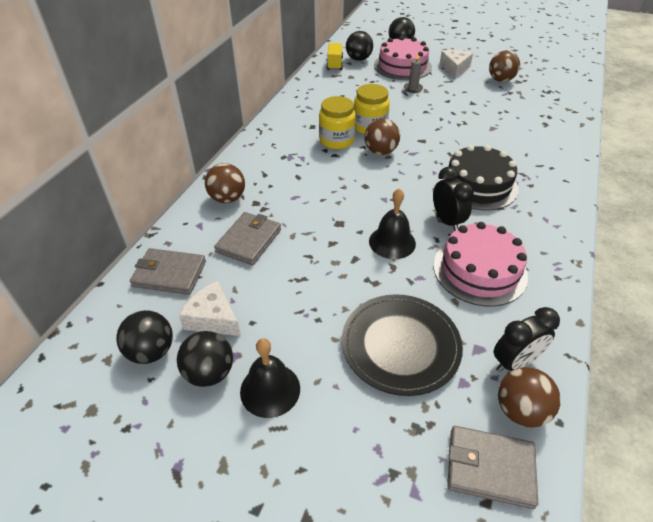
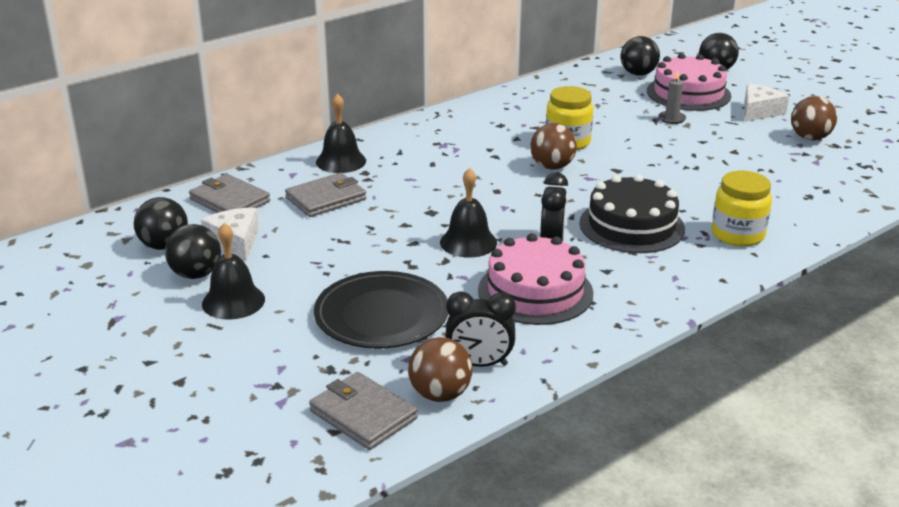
camera: 30 degrees right, 15 degrees down
brown ball [205,163,245,203] -> black bell [316,93,366,173]
yellow jar [319,96,356,149] -> yellow jar moved to [712,171,772,246]
yellow truck [327,43,343,70] -> none

